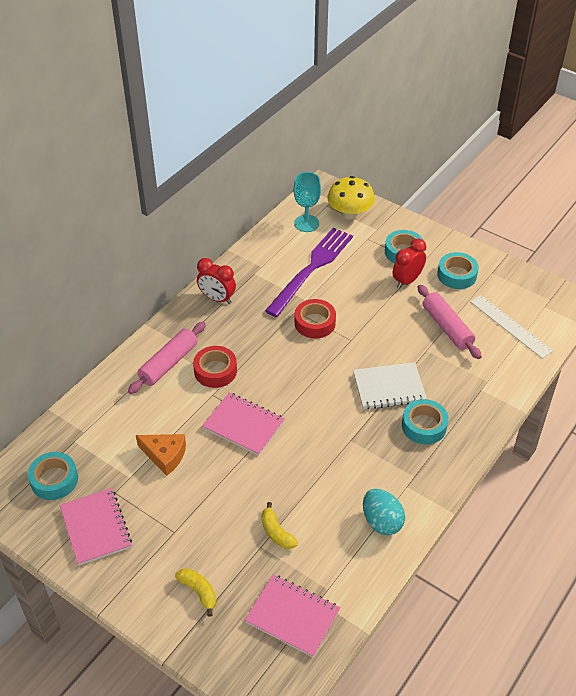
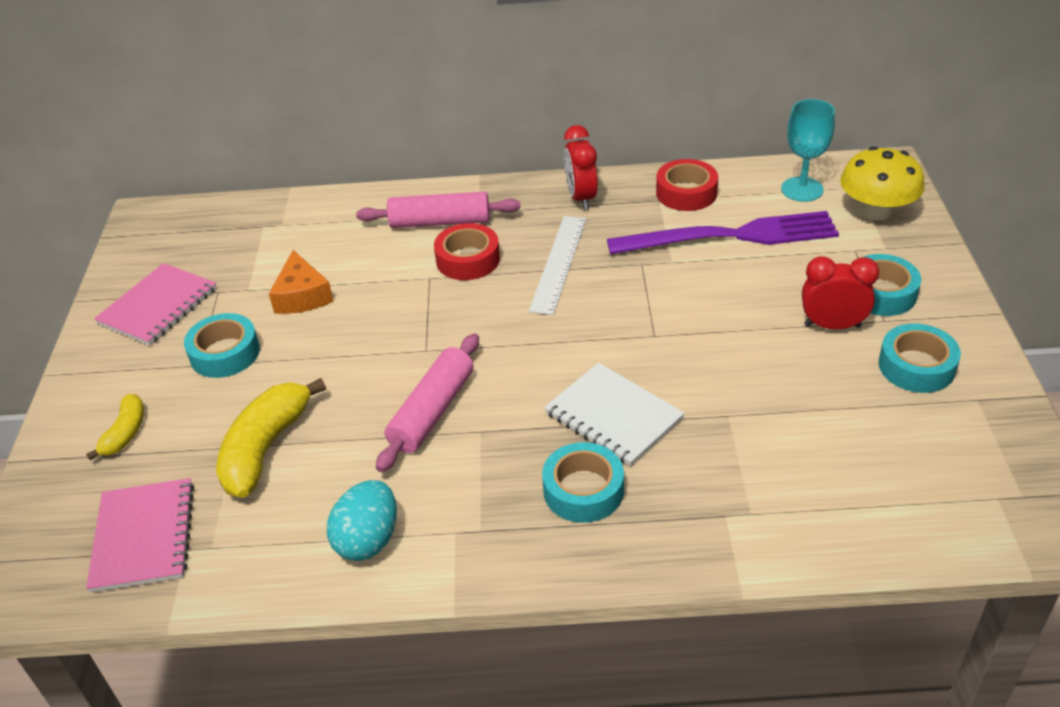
camera: 55 degrees right, 5 degrees down
turquoise tape [28,452,78,500] -> turquoise tape moved to [184,313,260,378]
pink notebook [202,393,285,456] -> none
yellow banana [262,502,298,549] -> yellow banana [216,378,326,498], size x1.80
red tape [295,299,336,339] -> red tape moved to [656,159,718,211]
pink rolling pin [418,285,482,359] -> pink rolling pin moved to [376,333,479,472]
white ruler [470,295,553,359] -> white ruler moved to [529,216,586,315]

